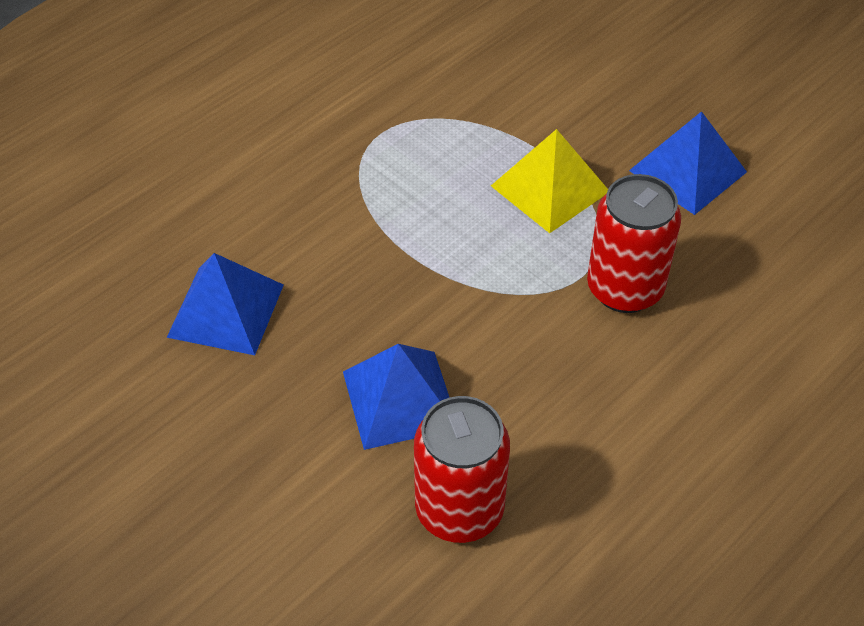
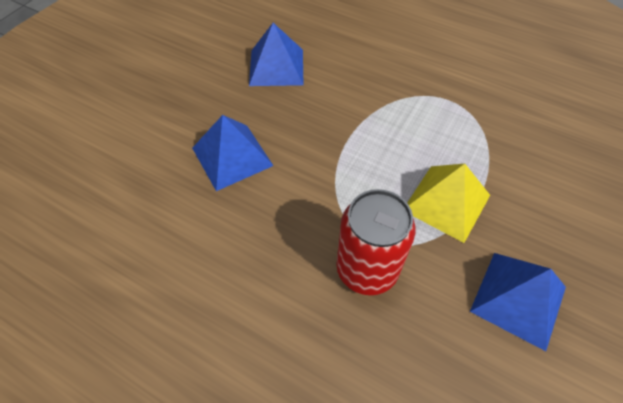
camera: 75 degrees right, 5 degrees up
red can [414,396,510,543] -> none

